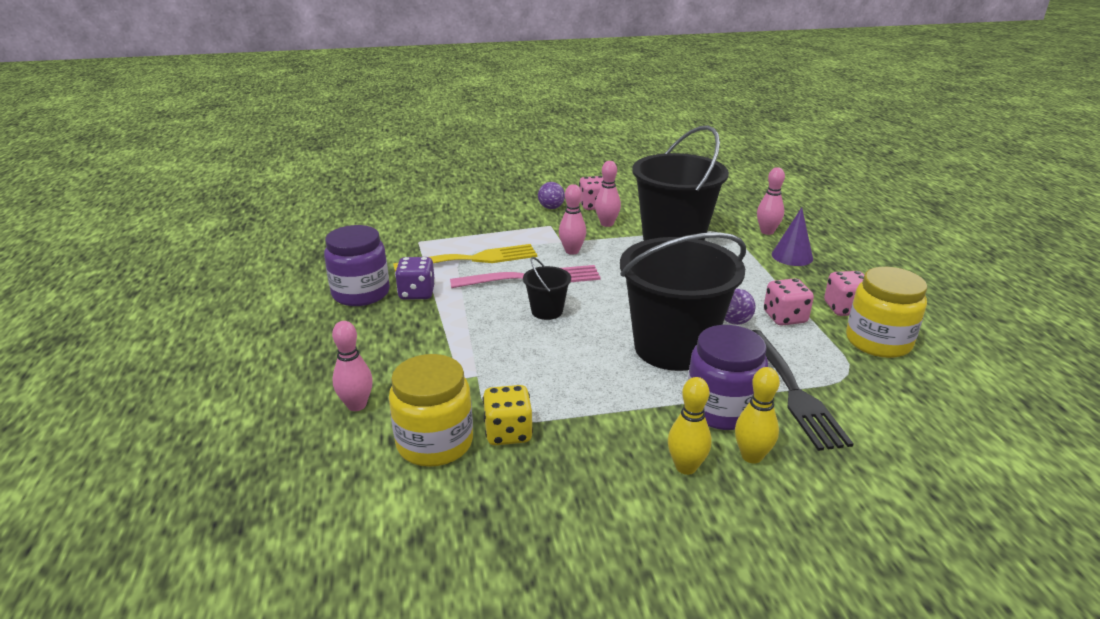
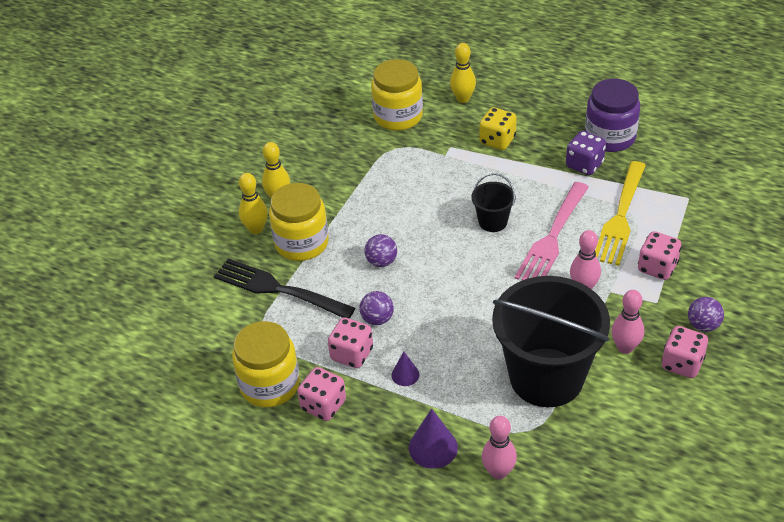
camera: 130 degrees right, 15 degrees up
pink bowling pin [332,321,373,411] -> yellow bowling pin [450,43,476,103]
yellow dice [483,385,533,445] -> yellow dice moved to [479,107,517,150]
black bucket [620,232,746,371] -> purple ball [365,234,397,267]
purple jar [688,325,768,430] -> yellow jar [269,183,329,261]
none -> purple cone [391,352,420,386]
none -> pink dice [638,231,681,280]

